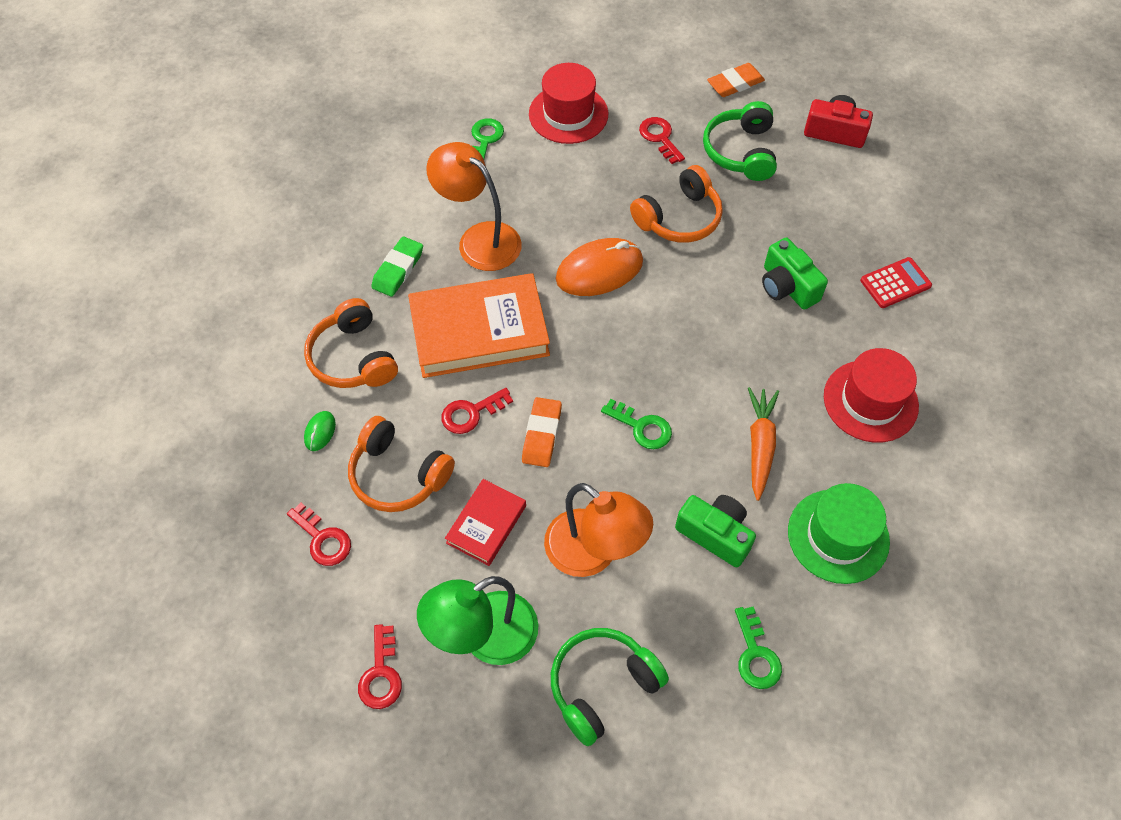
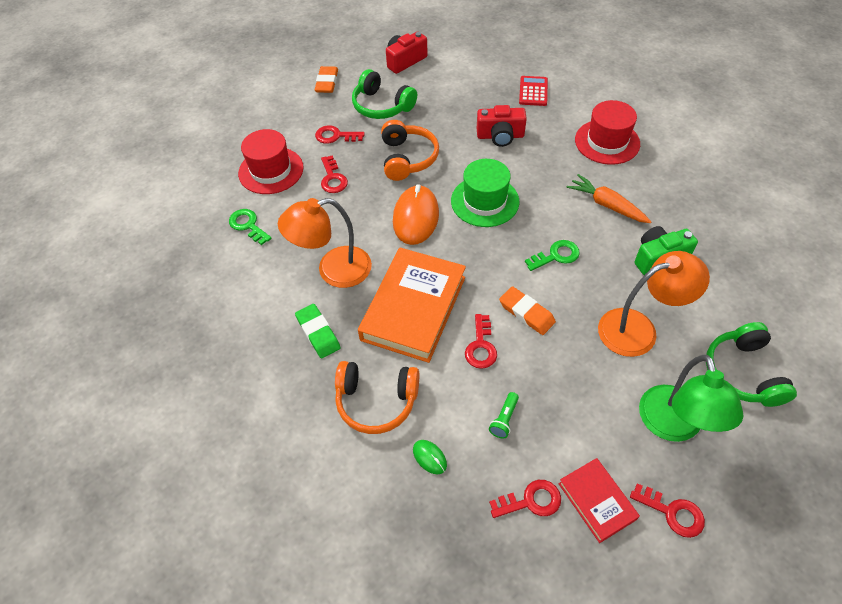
camera: 55 degrees left, 5 degrees down
orange headphones [348,416,455,512] -> green flashlight [489,392,519,439]
red book [445,479,526,566] -> red book moved to [558,458,640,543]
green key [735,606,782,689] -> none
green camera [762,237,828,310] -> red camera [477,105,527,147]
green hat [788,483,890,584] -> green hat moved to [451,159,519,227]
none -> red key [321,156,348,193]

